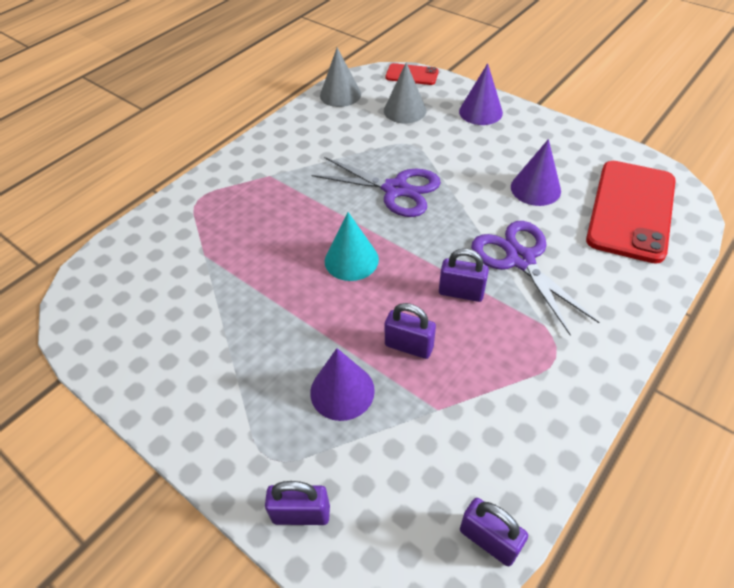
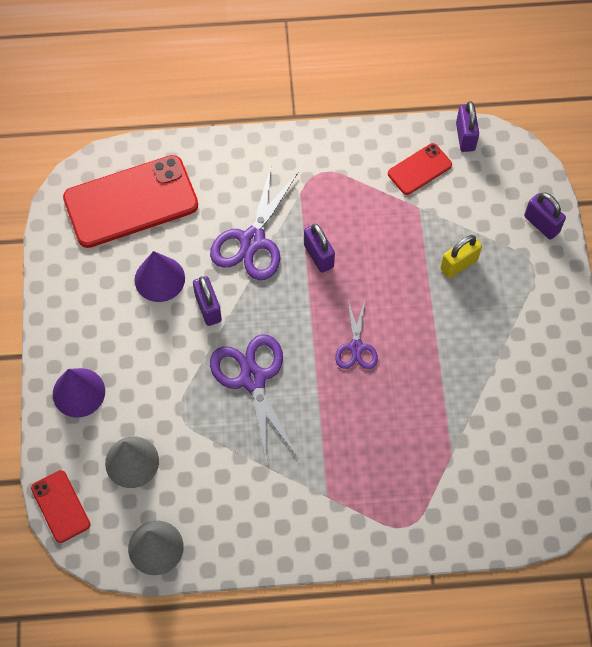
camera: 135 degrees left, 15 degrees up
purple cone [310,348,375,421] -> yellow padlock [440,235,482,278]
turquoise cone [325,212,379,281] -> purple scissors [335,301,378,369]
purple padlock [385,303,436,359] -> purple padlock moved to [193,276,222,326]
none -> red phone [388,143,452,195]

